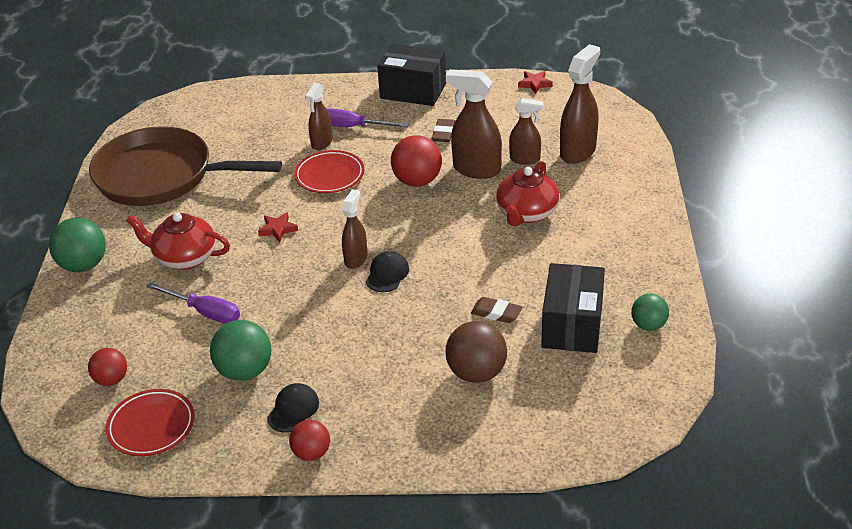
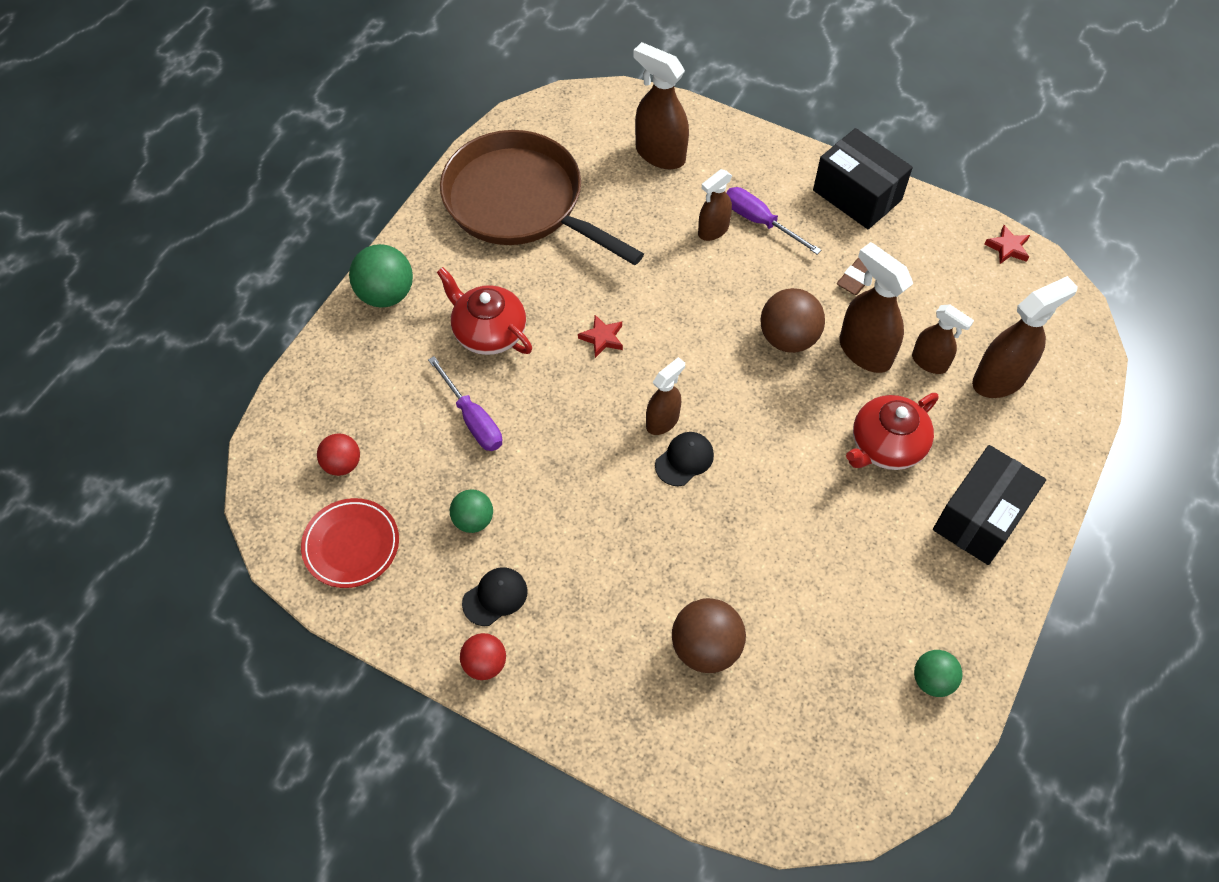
camera: 25 degrees right, 20 degrees up
green ball [210,320,272,381] -> green ball [450,489,493,533], size x0.63
red plate [294,150,365,193] -> none
red ball [391,135,442,187] -> brown ball [761,288,825,353]
brown eraser [471,297,522,323] -> none
black box [541,263,605,353] -> black box moved to [933,445,1046,565]
none -> brown spray bottle [633,42,689,169]

